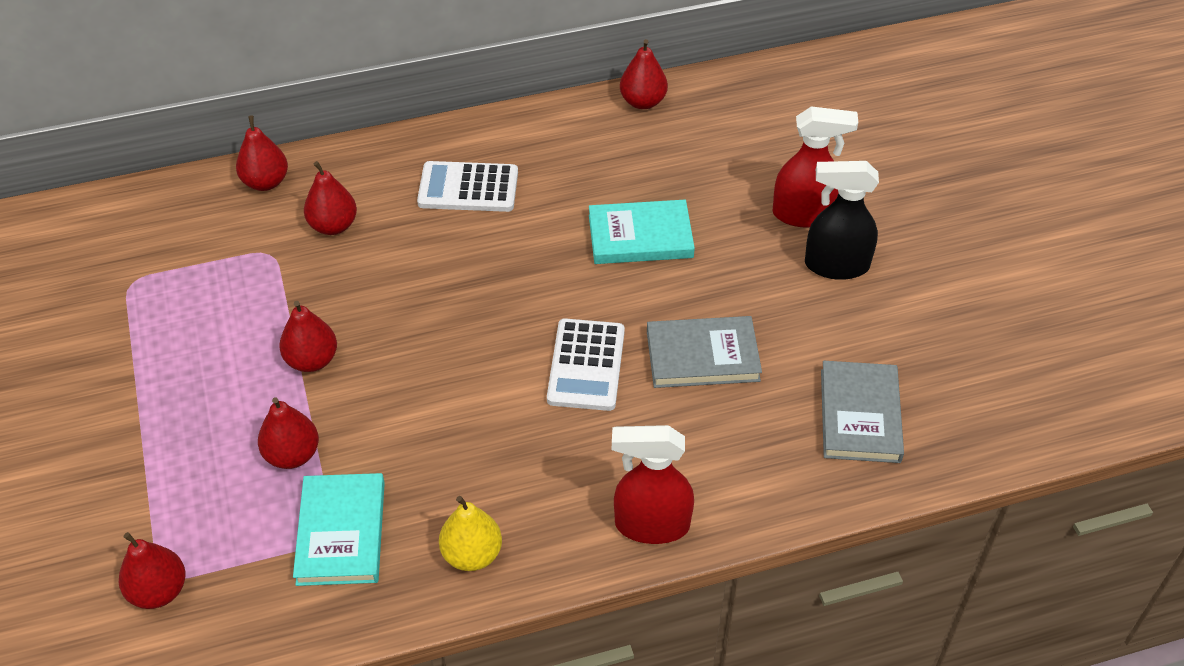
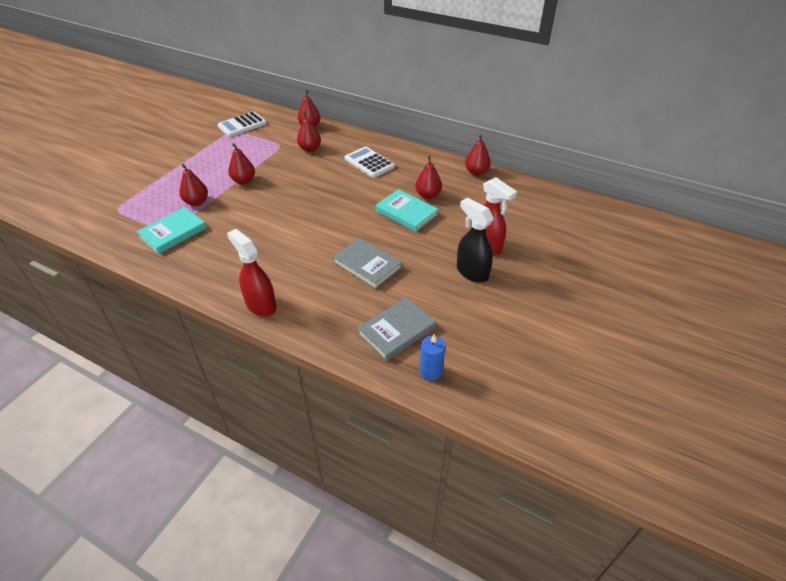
camera: 45 degrees right, 5 degrees down
red pear [119,532,186,609] -> red pear moved to [415,156,442,199]
yellow pear [439,496,502,571] -> none
white calculator [547,318,625,411] -> white calculator moved to [217,111,267,137]
none -> blue candle [419,335,445,381]

